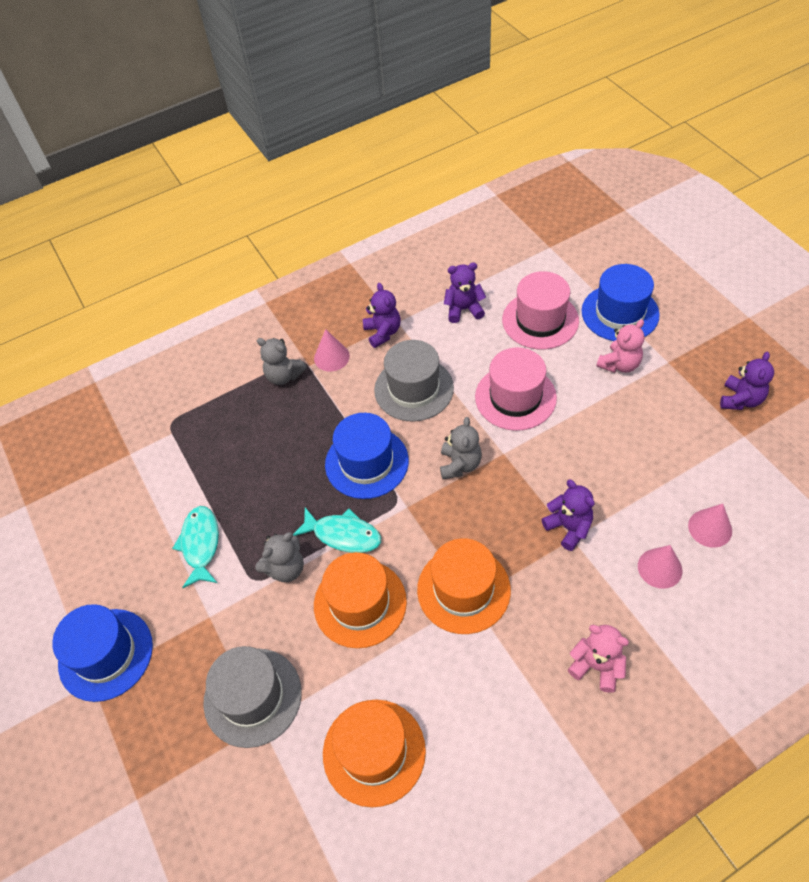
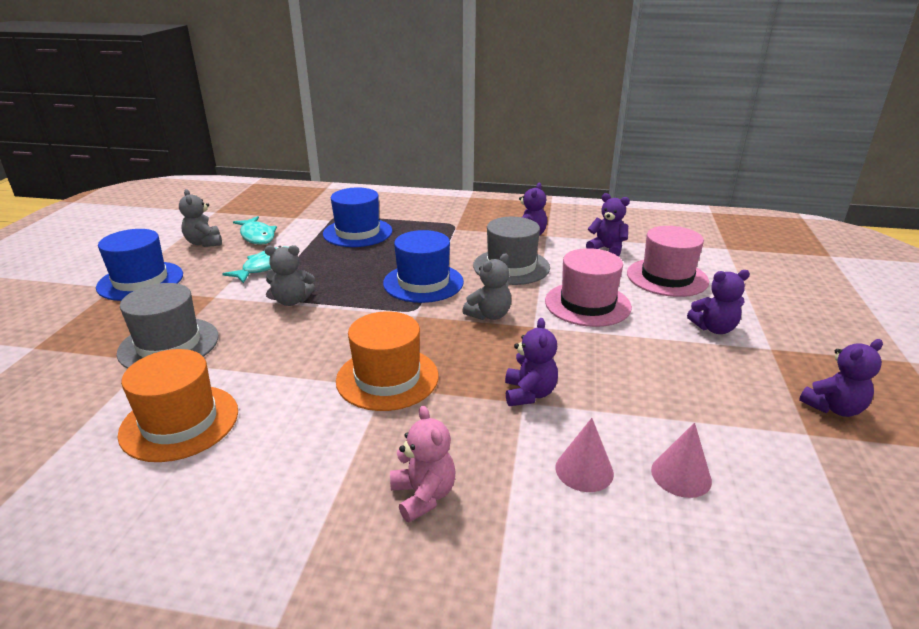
camera: 35 degrees right, 25 degrees down
grey teddy bear [257,338,307,385] -> grey teddy bear moved to [179,189,222,247]
turquoise fish [293,507,381,553] -> turquoise fish moved to [233,216,277,245]
pink cone [314,329,350,372] -> none
orange hat [314,552,407,648] -> none
blue hat [581,264,660,341] -> blue hat moved to [323,188,392,247]
pink teddy bear [596,319,645,373] -> purple teddy bear [687,270,750,334]

